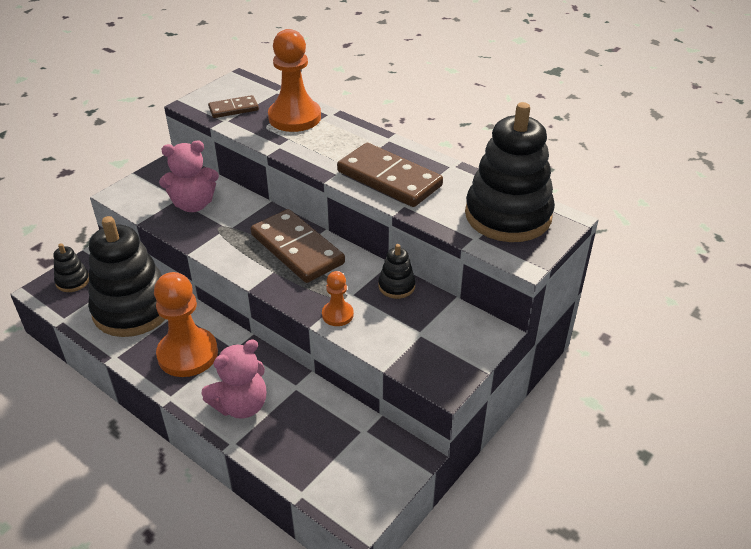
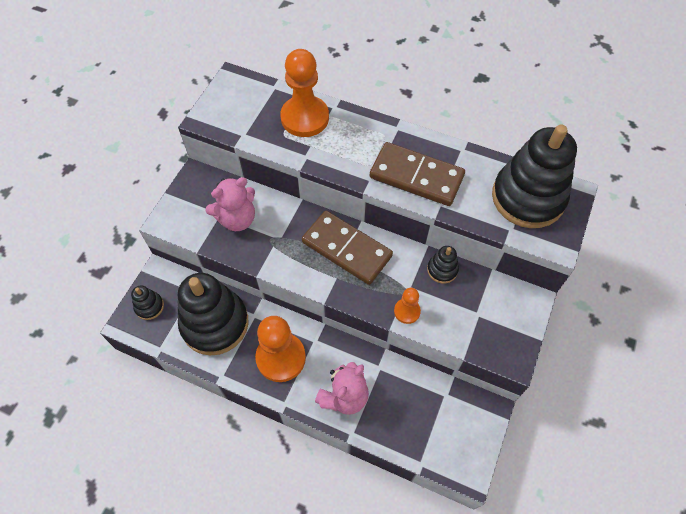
camera: 15 degrees left, 20 degrees up
brown domino [208,95,259,118] -> none

